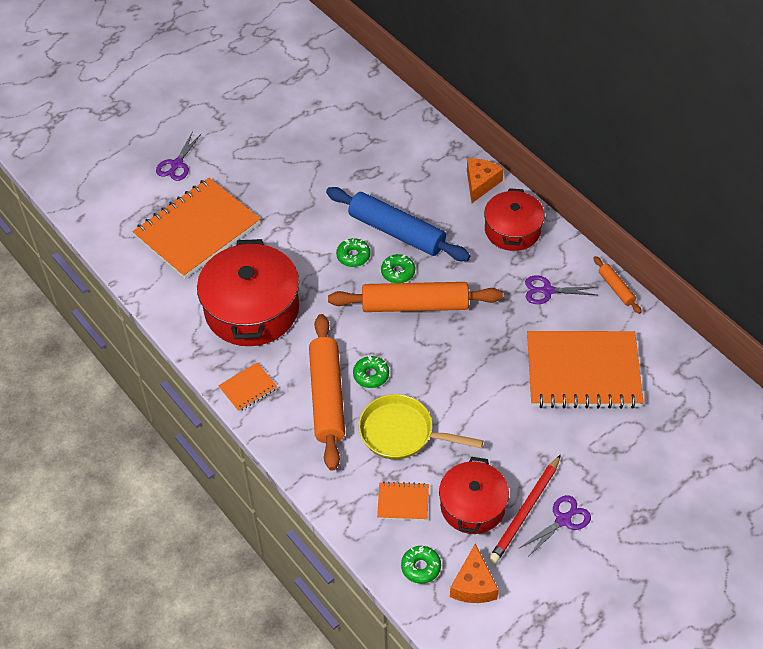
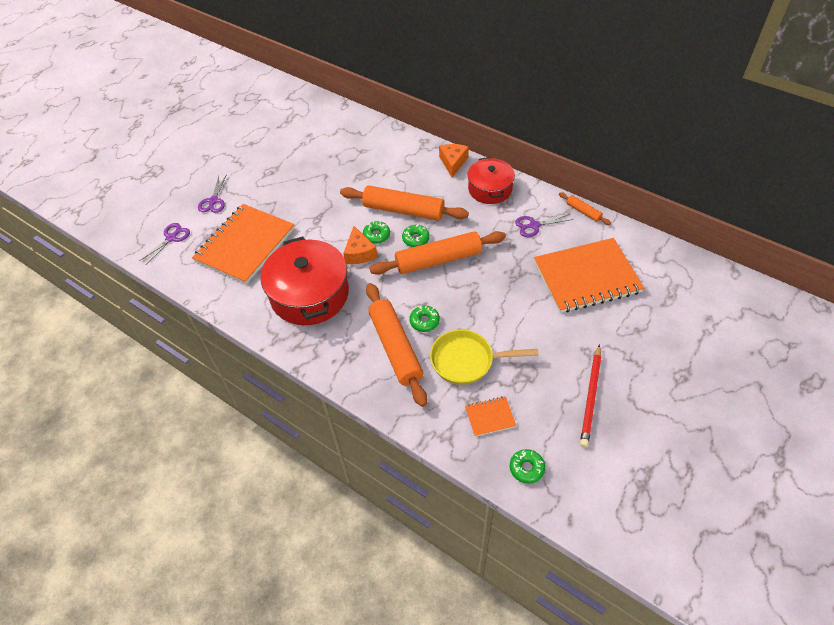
camera: 15 degrees left, 0 degrees up
orange notebook [218,362,278,412] -> none
blue rolling pin [326,187,470,261] -> orange rolling pin [340,186,469,221]
red pot [439,457,509,534] -> none
orange cheese [450,544,499,603] -> orange cheese moved to [343,226,377,264]
purple scissors [519,495,591,558] -> purple scissors moved to [139,223,190,265]

